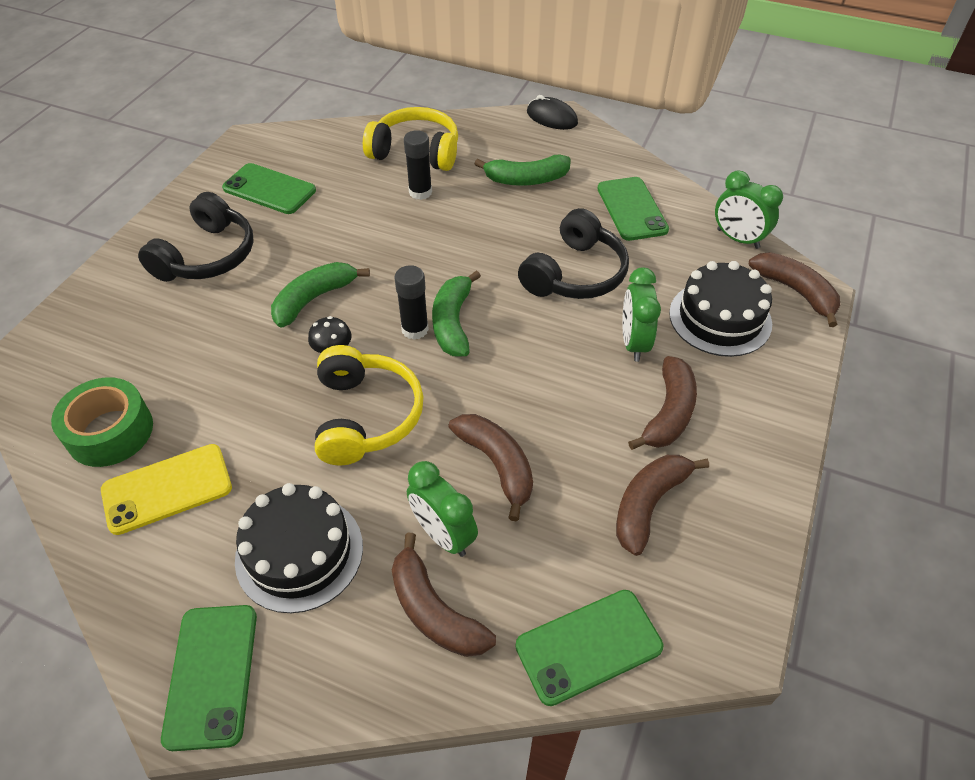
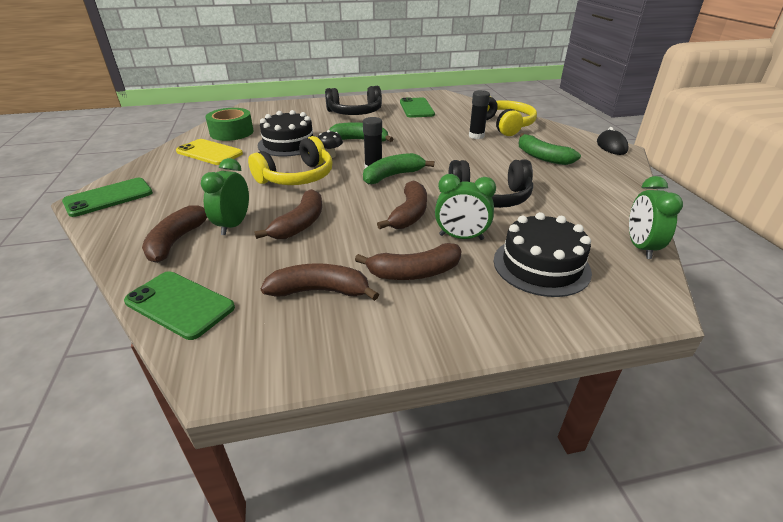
camera: 55 degrees right, 15 degrees down
black cake [235,483,363,613] -> black cake moved to [258,110,316,157]
green phone [597,177,669,241] -> none
green clock [622,268,661,362] -> green clock turned 135 degrees counterclockwise [435,174,496,240]
brown banana [749,252,840,327] -> brown banana moved to [377,181,427,229]

